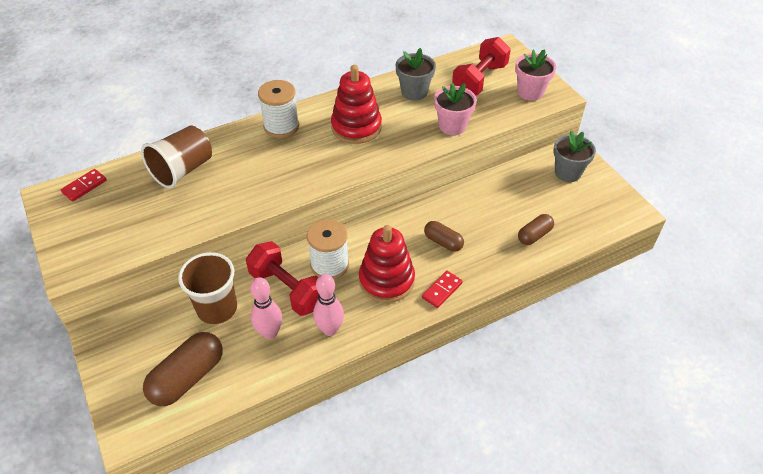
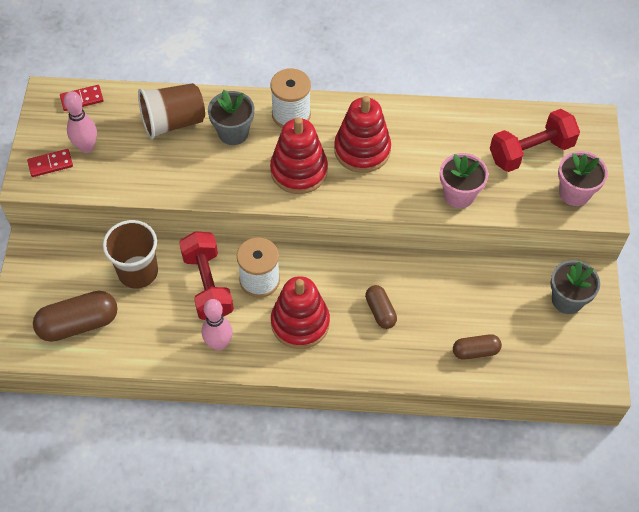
camera: 30 degrees right, 10 degrees up
pink bowling pin [250,277,282,339] -> pink bowling pin moved to [64,91,97,153]
grey flower pot [396,48,436,101] -> grey flower pot moved to [208,89,254,145]
red domino [422,271,463,308] -> red domino moved to [27,149,73,177]
none -> red stacking toy [270,117,328,194]

